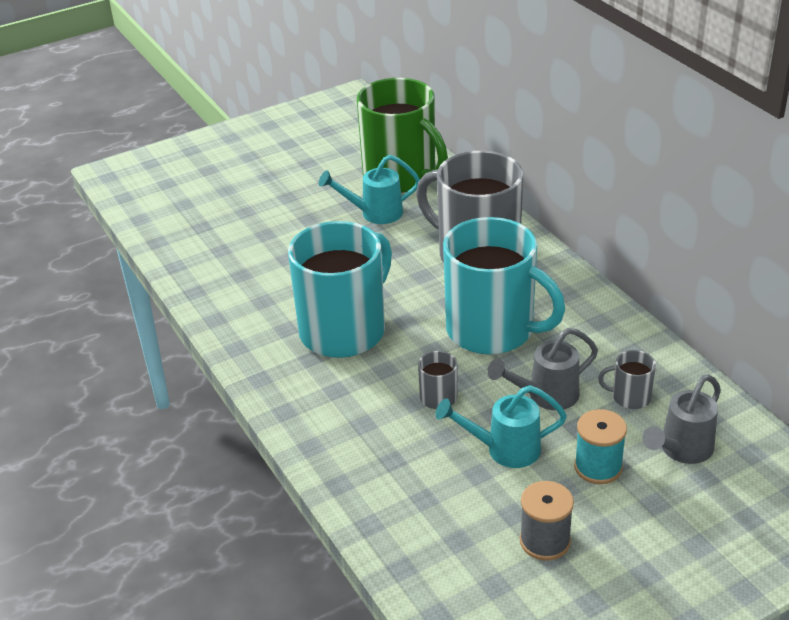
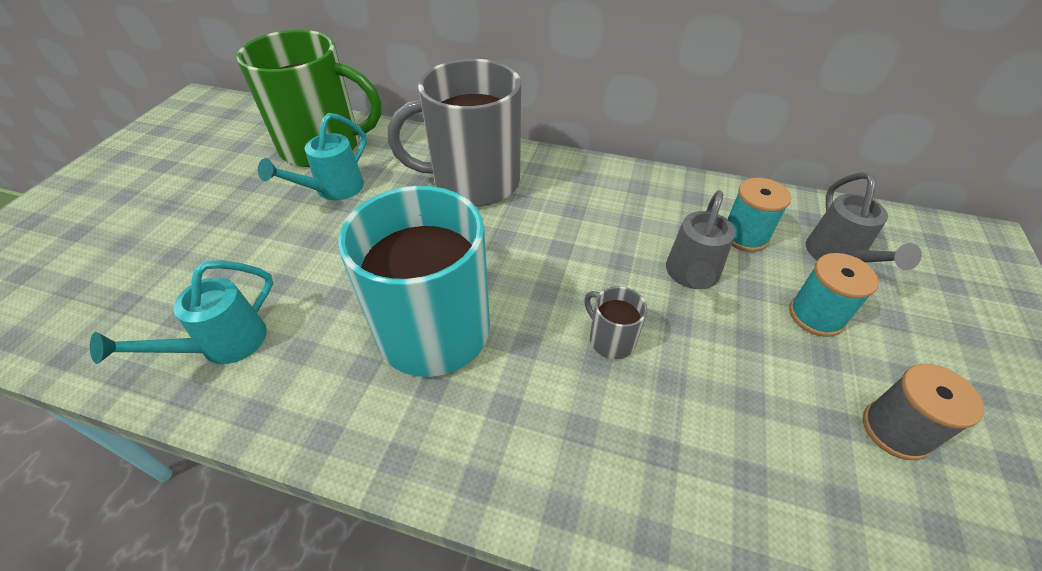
camera: 45 degrees left, 10 degrees up
turquoise watering can [435,385,567,468] -> turquoise watering can moved to [90,260,273,364]
turquoise mug [443,217,565,355] -> none
grey mug [598,350,656,409] -> turquoise spool [728,178,791,252]

